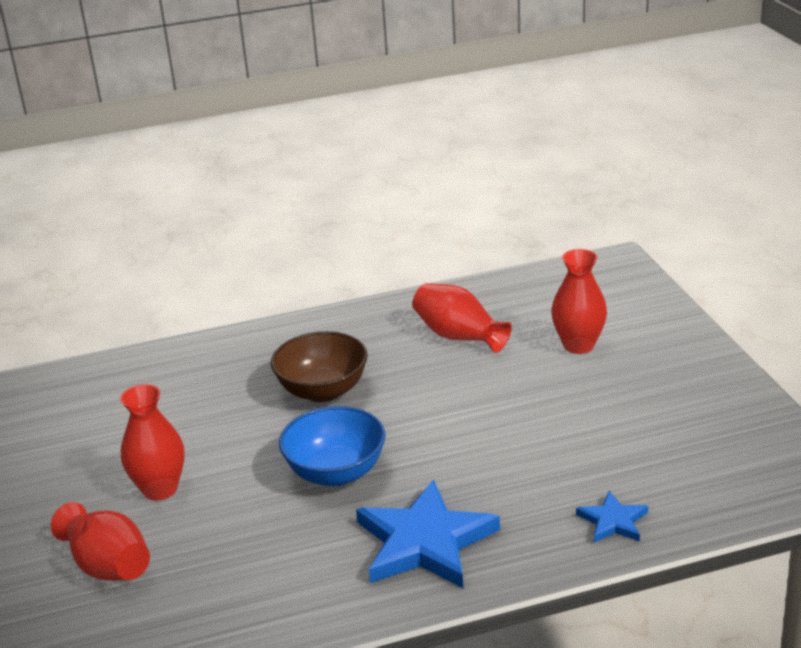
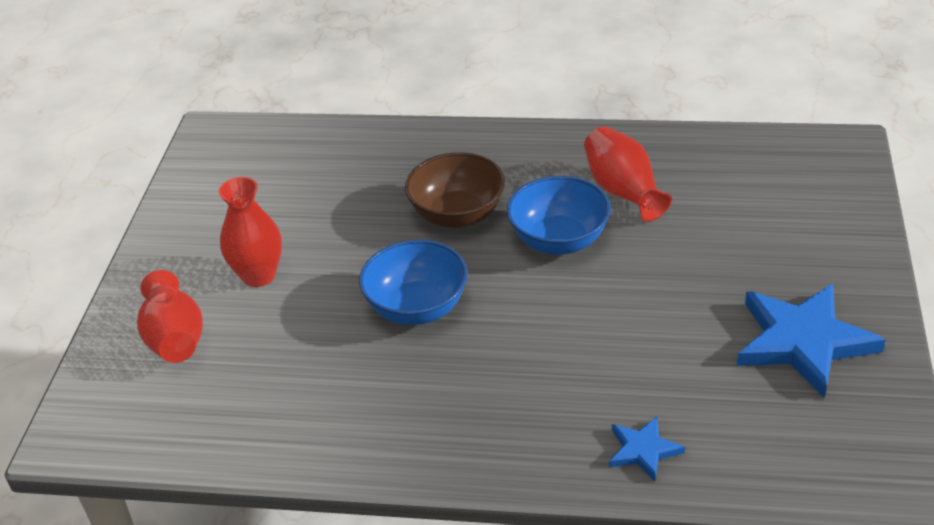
camera: 25 degrees right, 10 degrees up
blue star [356,480,500,588] -> blue star moved to [737,284,885,398]
red vase [551,249,607,354] -> none
none -> blue bowl [507,176,611,255]

